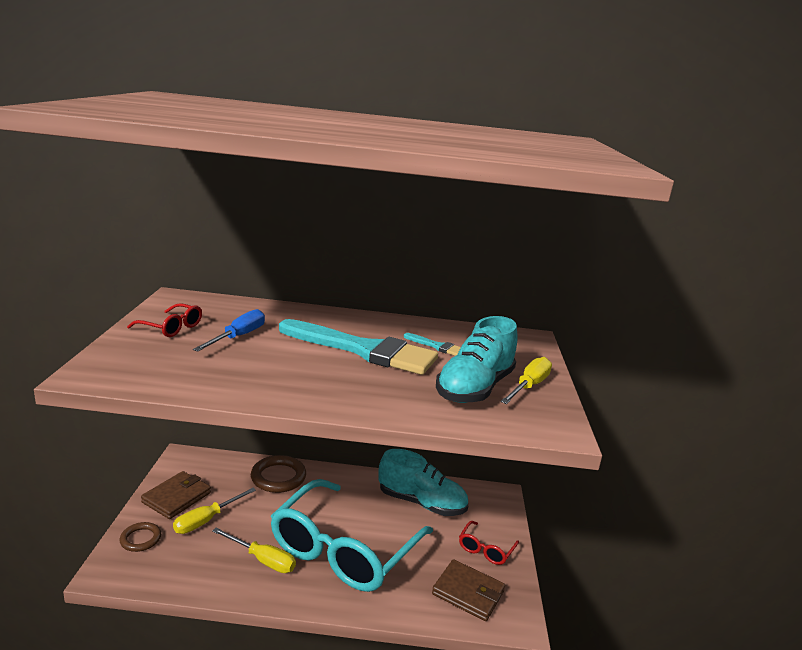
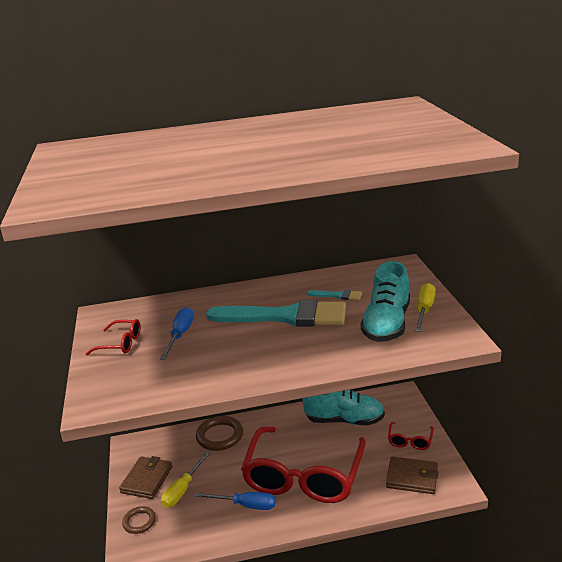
camera: 10 degrees left, 5 degrees up
yellow screwdriver [212,528,296,573] -> blue screwdriver [196,492,276,510]
turquoise glasses [271,479,433,592] -> red glasses [241,427,366,503]

